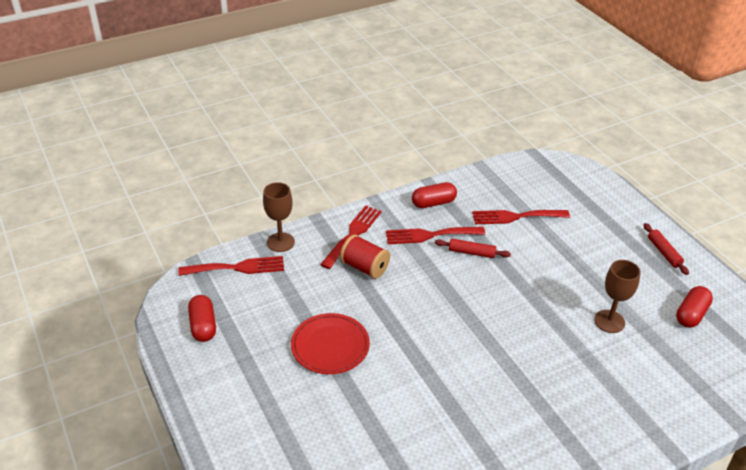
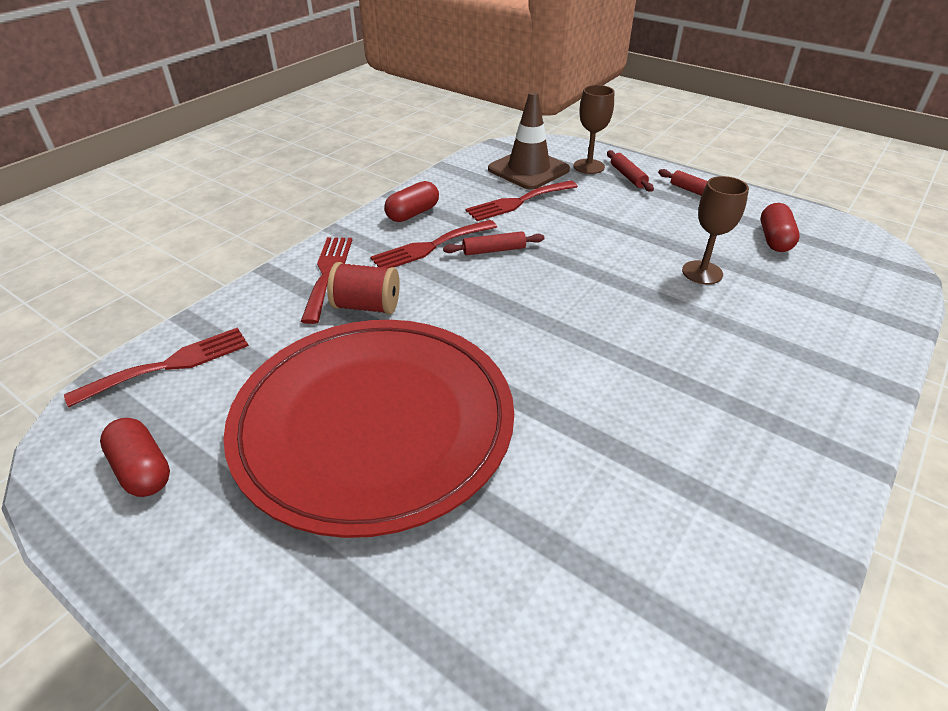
camera: 25 degrees left, 0 degrees up
brown goblet [263,182,295,252] -> brown goblet moved to [573,85,614,174]
red plate [291,313,370,374] -> red plate [223,320,514,538], size x2.17
none -> brown traffic cone [488,91,570,190]
none -> red rolling pin [607,150,654,192]

